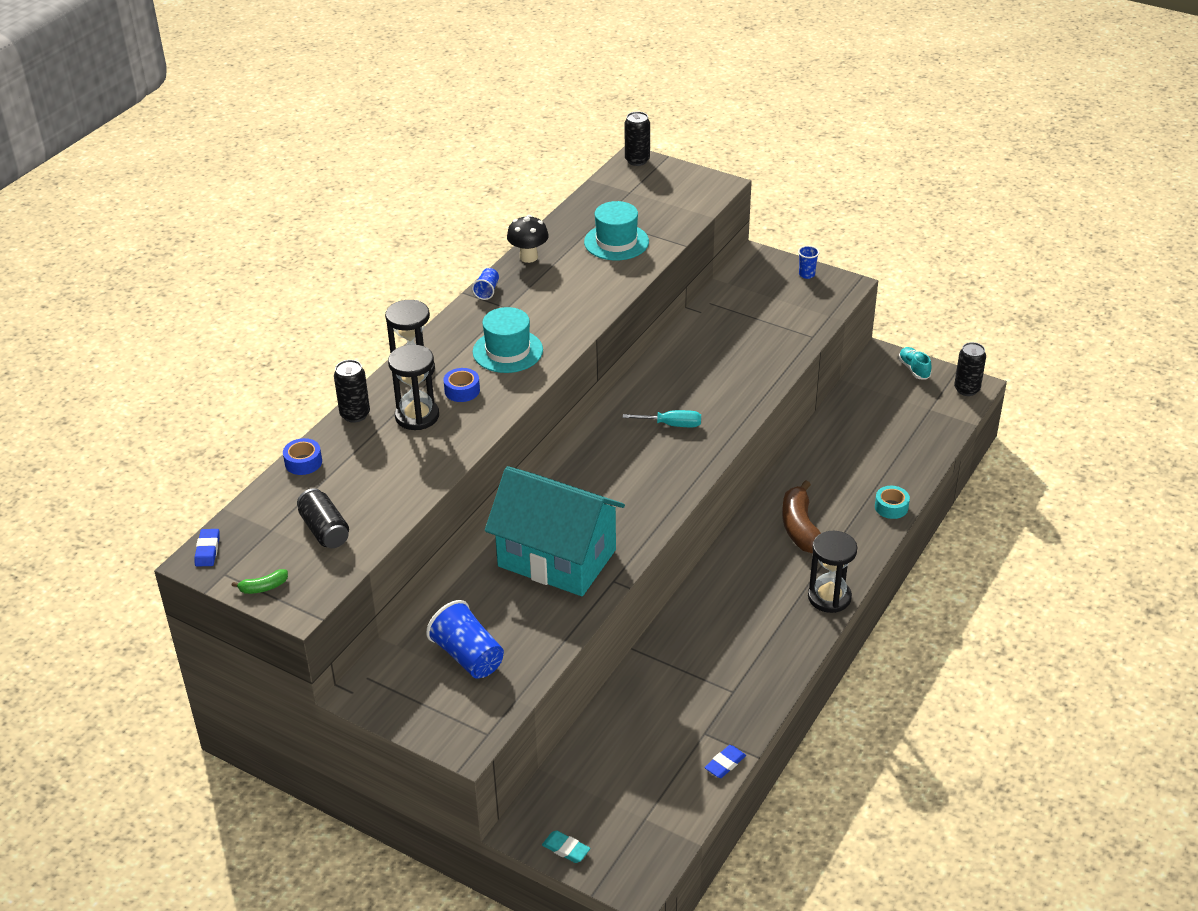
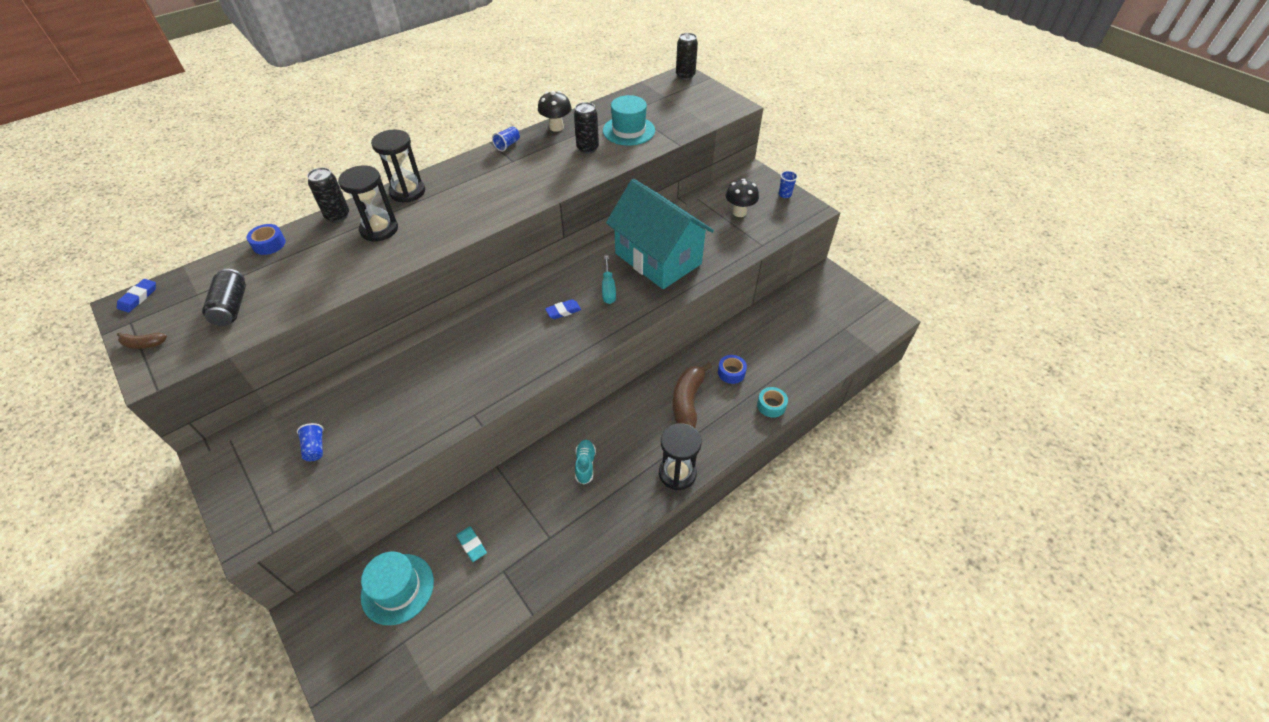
camera: 20 degrees right, 10 degrees up
green banana [232,569,288,594] -> brown banana [117,332,167,349]
blue cup [426,600,504,678] -> blue cup [297,423,324,461], size x0.52
blue tape [443,368,480,402] -> blue tape moved to [718,355,747,384]
turquoise hat [473,307,543,373] -> turquoise hat moved to [361,552,434,625]
turquoise house [485,466,625,596] -> turquoise house moved to [606,179,714,289]
turquoise eraser [542,830,590,863] -> turquoise eraser moved to [456,526,487,562]
turquoise screwdriver [623,410,701,427] -> turquoise screwdriver turned 60 degrees clockwise [602,255,616,304]
blue eraser [704,745,746,778] -> blue eraser moved to [545,299,581,319]
turquoise shoe [899,347,932,380] -> turquoise shoe moved to [575,440,596,484]
black can [954,342,986,396] -> black can moved to [574,102,599,154]
none -> black mushroom [726,179,759,217]

